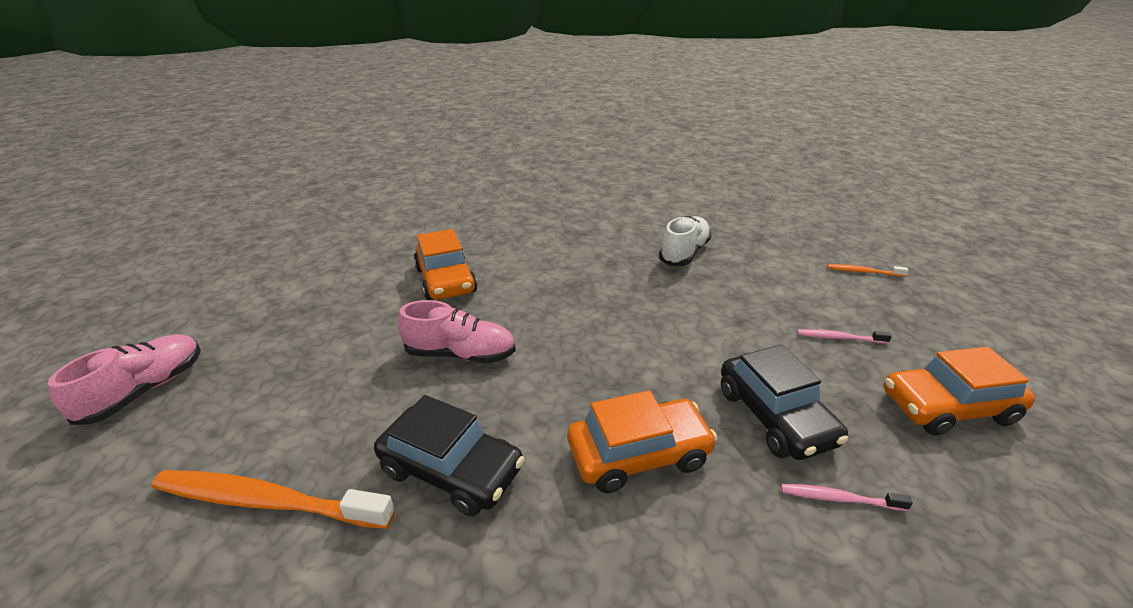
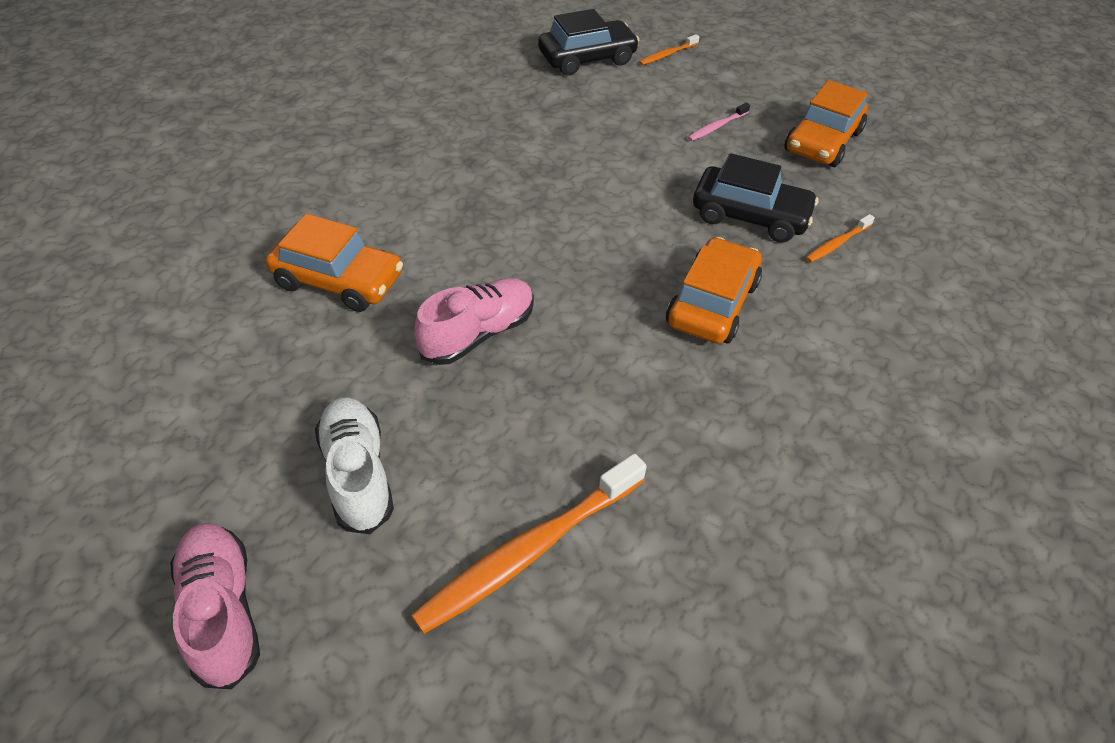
camera: 50 degrees left, 15 degrees up
black car [374,395,525,516] -> black car moved to [538,9,640,76]
white shoe [659,216,712,266] -> white shoe moved to [315,397,394,534]
pink toothbrush [781,484,913,511] -> orange toothbrush [806,214,875,263]

